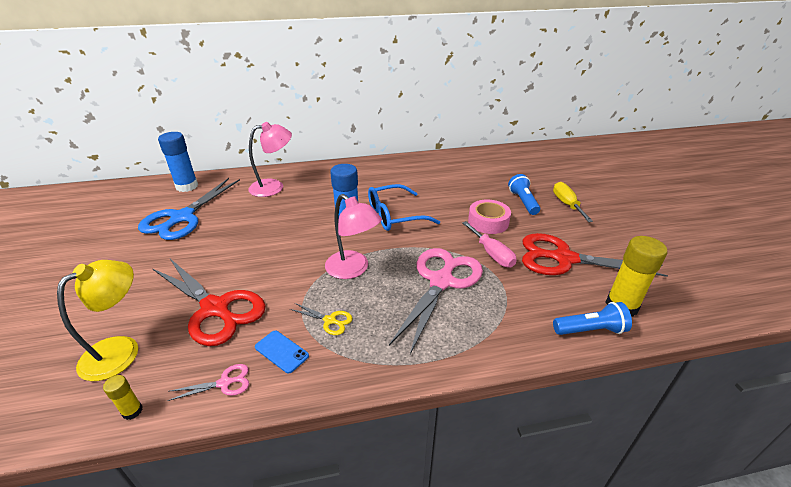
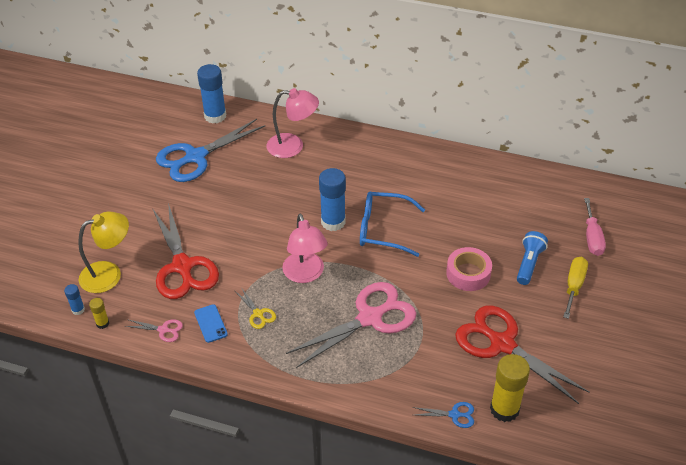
camera: 30 degrees right, 10 degrees up
pink screwdriver [462,221,517,268] -> pink screwdriver moved to [584,198,606,256]
blue flashlight [553,302,632,335] -> blue scissors [412,402,474,428]
none -> blue glue stick [64,284,85,315]

